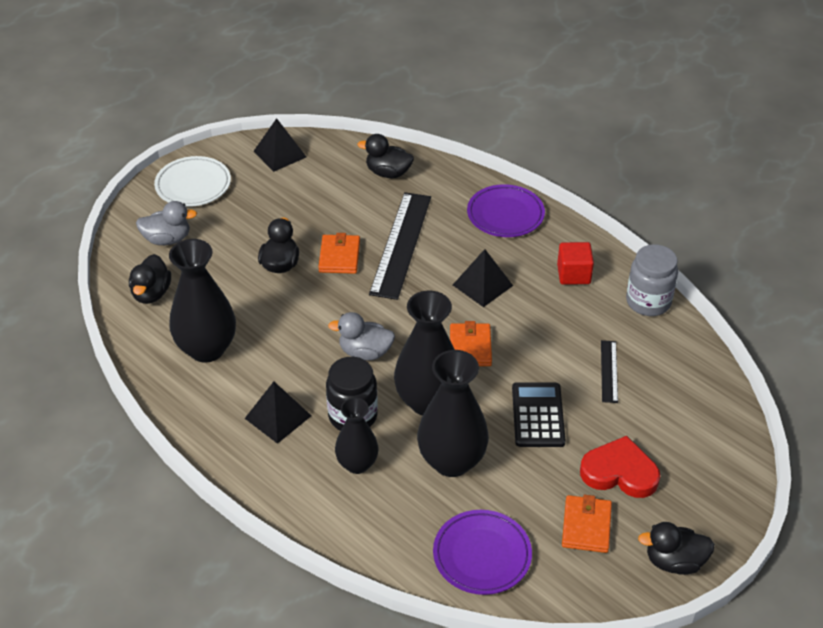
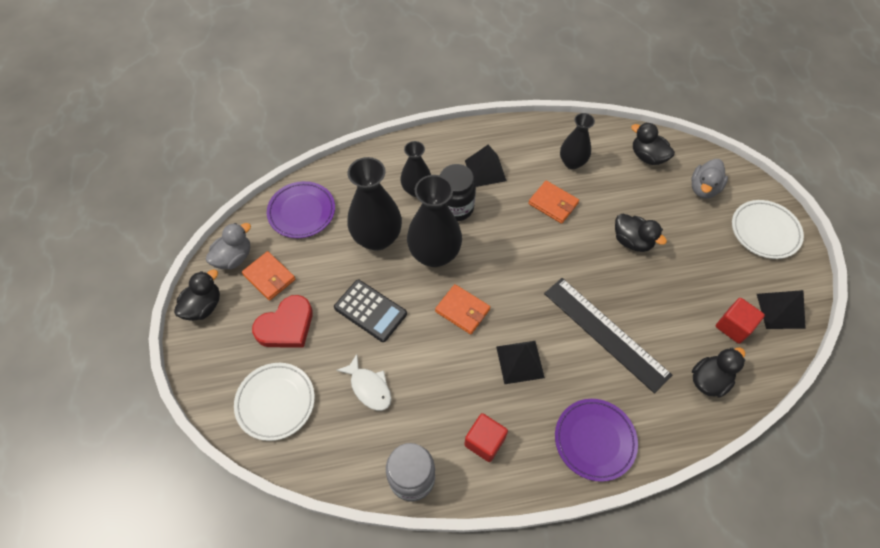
camera: 125 degrees right, 15 degrees up
black vase [169,239,236,363] -> black vase [560,113,595,169], size x0.61
orange wallet [318,233,360,274] -> orange wallet moved to [528,181,579,224]
grey duck [328,312,395,360] -> grey duck moved to [206,223,251,269]
black ruler [601,340,618,403] -> white fish [336,354,391,411]
none -> white plate [234,363,315,441]
none -> red cube [716,298,765,344]

